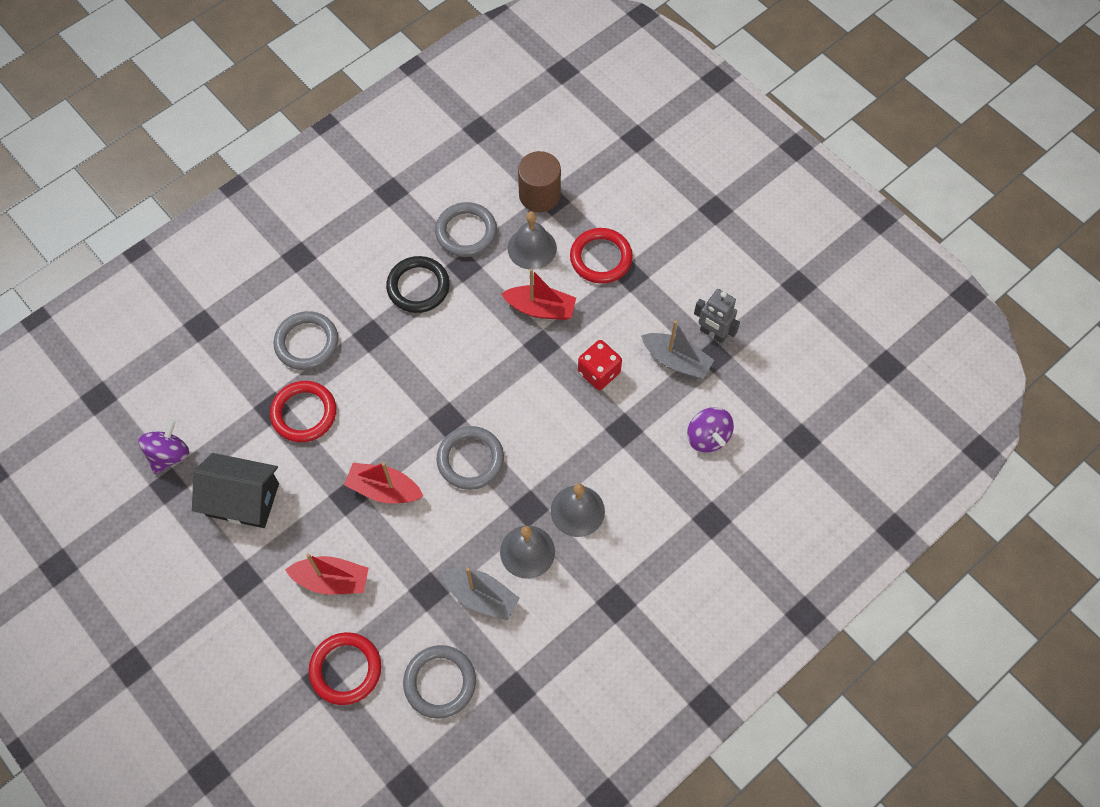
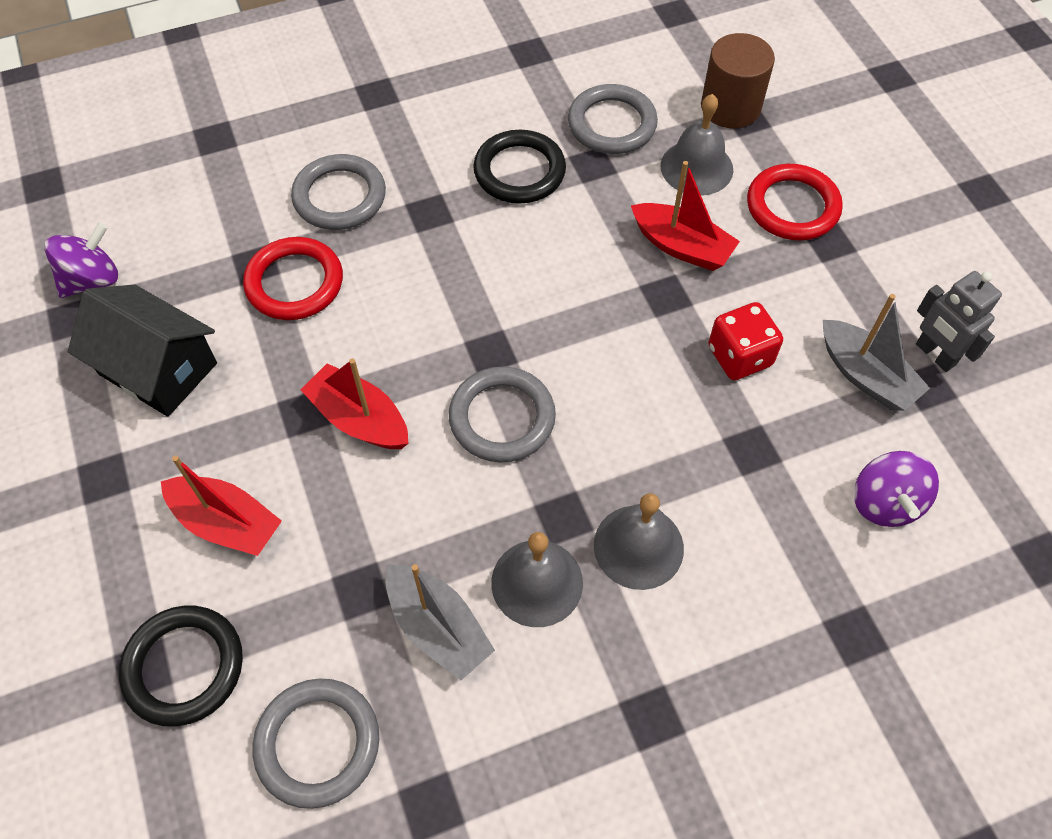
camera: 20 degrees right, 5 degrees down
red ring [309,632,381,705] -> black ring [119,605,243,726]

